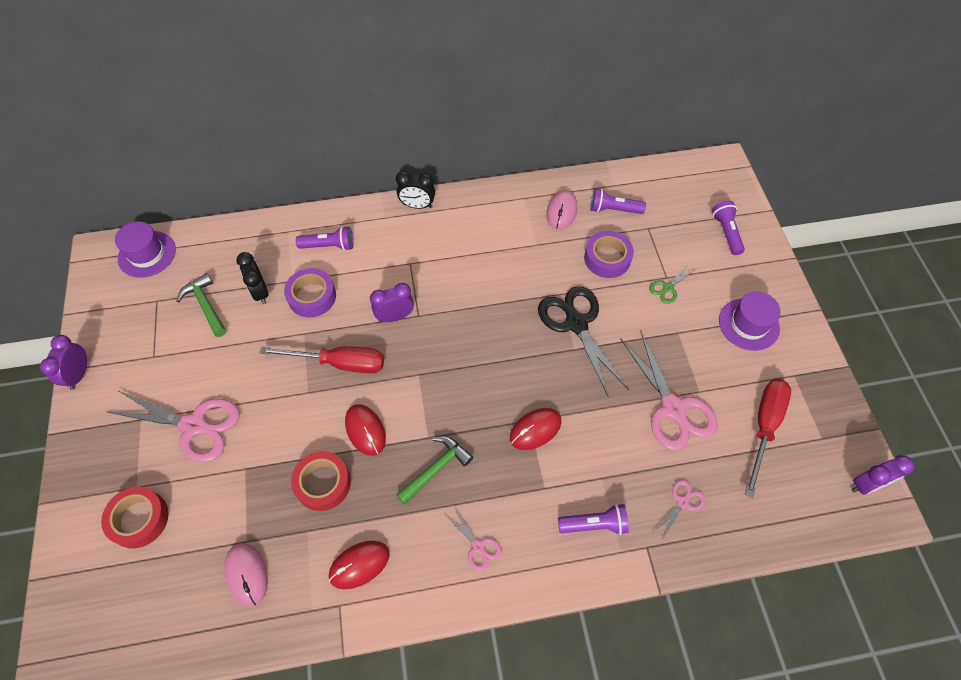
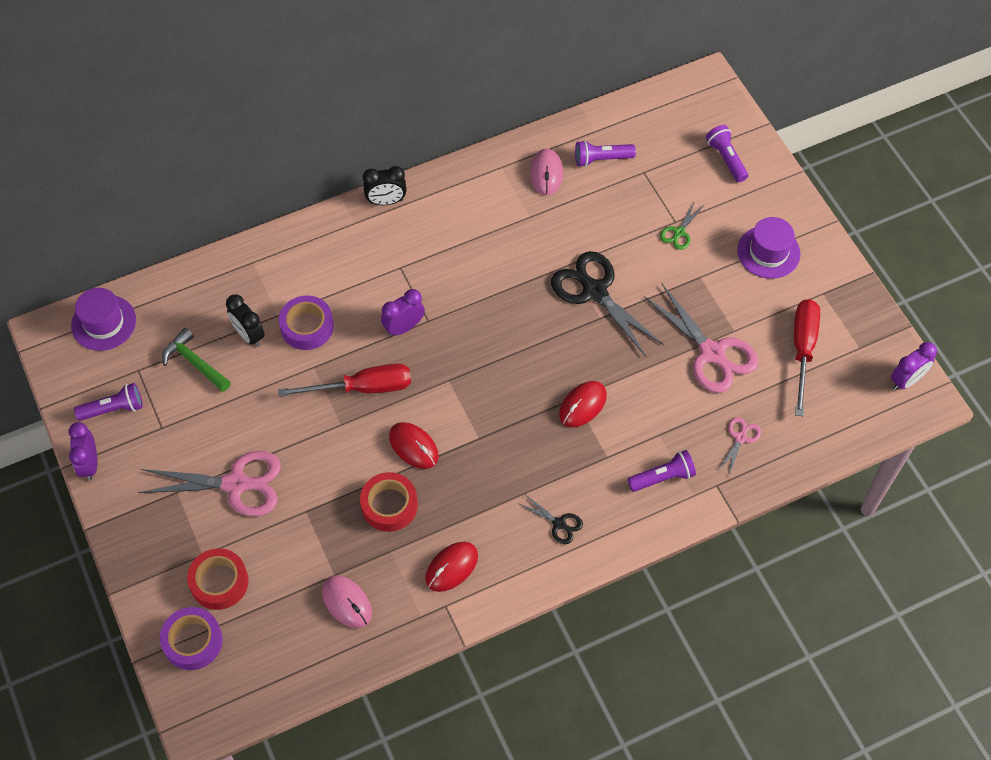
camera: 15 degrees left, 0 degrees up
purple flashlight [296,226,353,251] -> purple flashlight moved to [74,383,143,421]
green hammer [396,436,473,505] -> none
pink scissors [447,507,502,571] -> black scissors [518,494,583,544]
purple tape [584,231,634,278] -> purple tape moved to [160,607,223,670]

